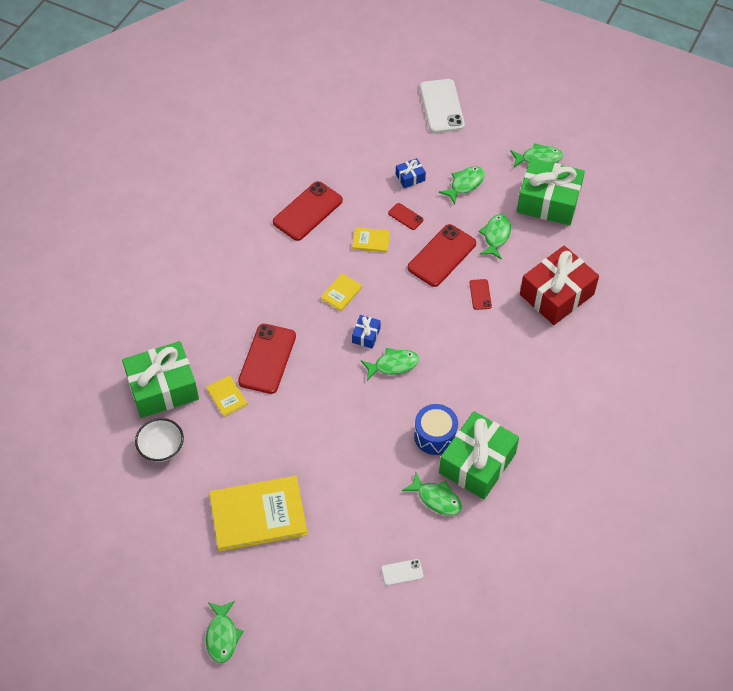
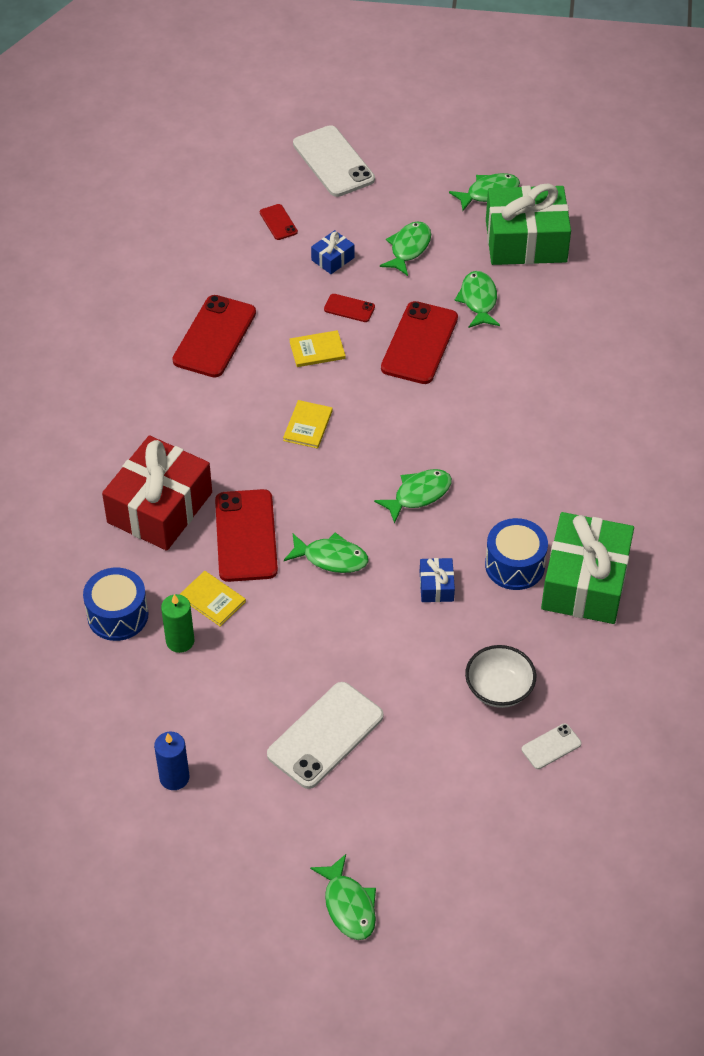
camera: 20 degrees left, 5 degrees down
green gift [122,341,199,418] -> blue drum [83,568,148,641]
white bowl [135,418,184,462] -> white bowl moved to [465,645,536,708]
yellow book [209,476,308,552] -> white phone [267,682,383,789]
blue gift [352,315,381,349] -> blue gift moved to [420,558,455,602]
green fish [402,472,462,515] -> green fish moved to [284,532,368,573]
red phone [469,279,492,310] -> red phone moved to [260,204,298,240]
red gift [520,246,599,325] -> red gift moved to [102,435,212,551]
none -> blue candle [154,732,190,790]
none -> green candle [161,594,194,653]

